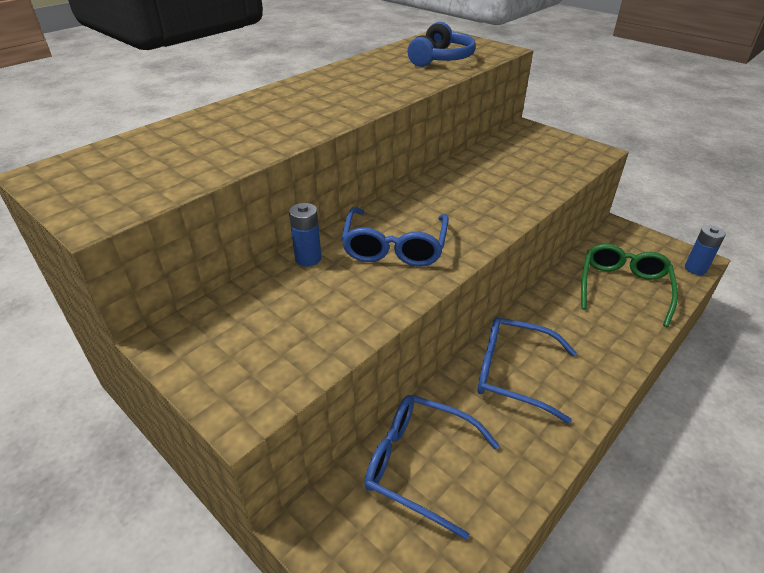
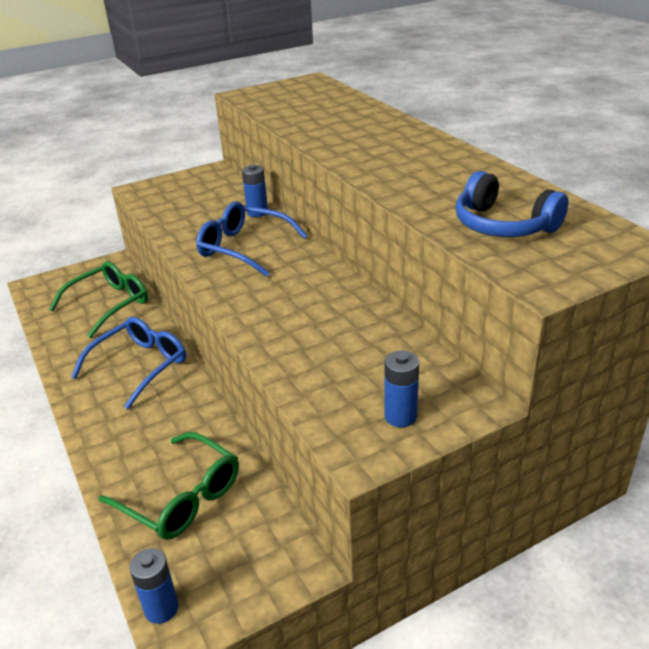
camera: 110 degrees right, 5 degrees down
blue glasses [365,395,499,540] -> green glasses [49,261,148,338]
none -> blue battery [384,351,419,427]

